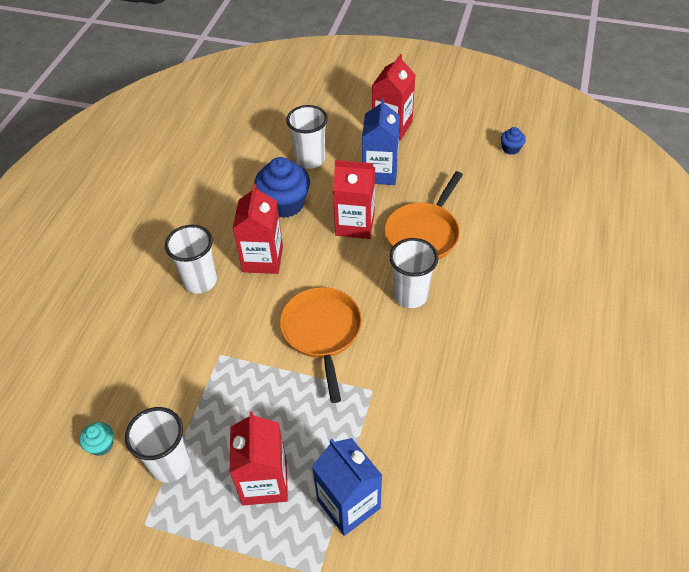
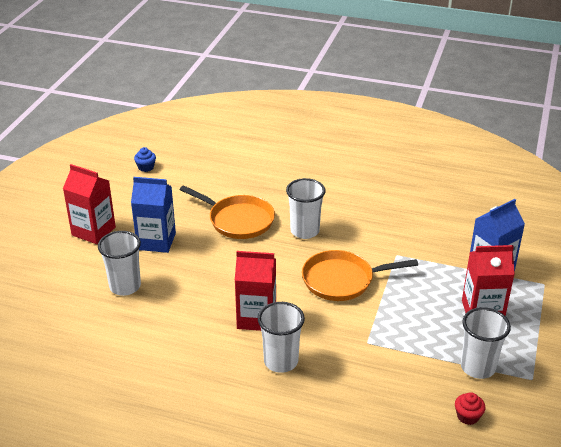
camera: 90 degrees left, 15 degrees down
turquoise cupcake [79,422,113,456] -> red cupcake [455,392,486,425]
blue cupcake [254,157,310,218] -> none
red carton [333,160,375,239] -> none

